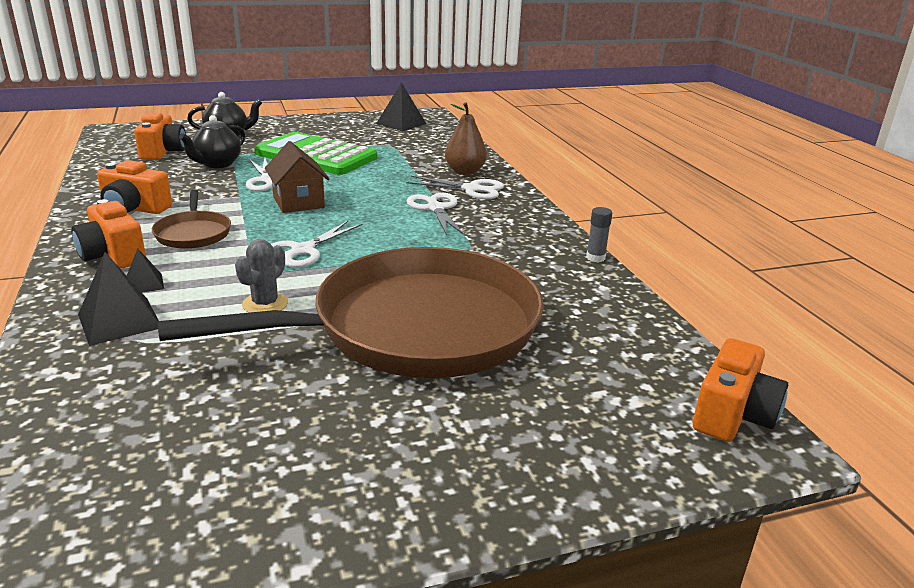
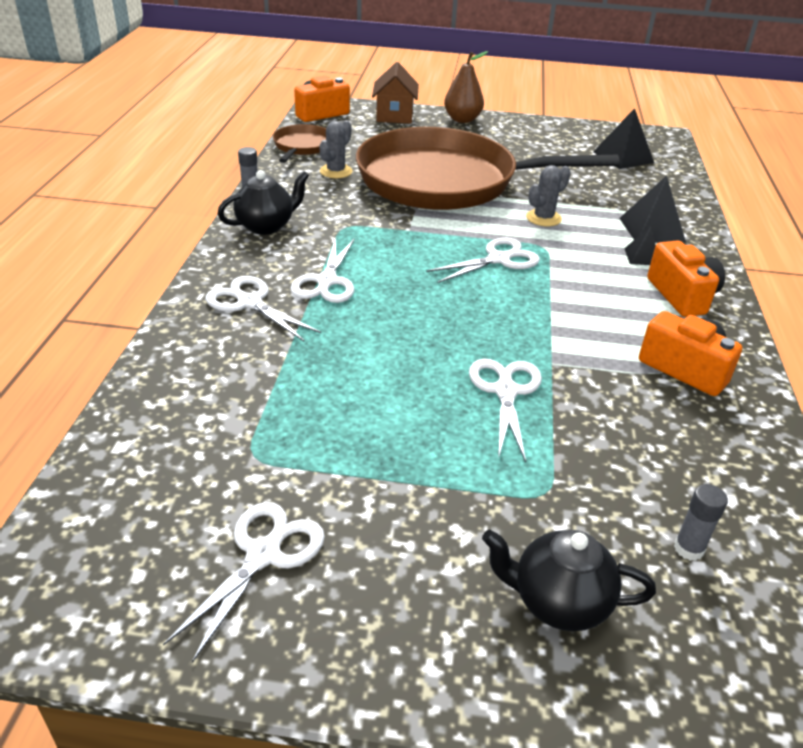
camera: 155 degrees left, 10 degrees up
orange camera [134,113,186,160] -> grey glue stick [674,484,728,561]
brown pan [152,190,231,249] -> brown pan moved to [272,124,326,163]
black teapot [179,115,245,168] -> black teapot moved to [218,170,309,235]
green calculator [255,132,377,175] -> none
brown house [265,141,330,213] -> brown house moved to [372,62,419,124]
black pyramid [376,82,426,131] -> black pyramid moved to [593,108,654,169]
brown pear [445,102,487,175] -> brown pear moved to [444,51,488,123]
none -> white scissors [163,502,325,663]
none -> grey cactus [319,120,352,178]

